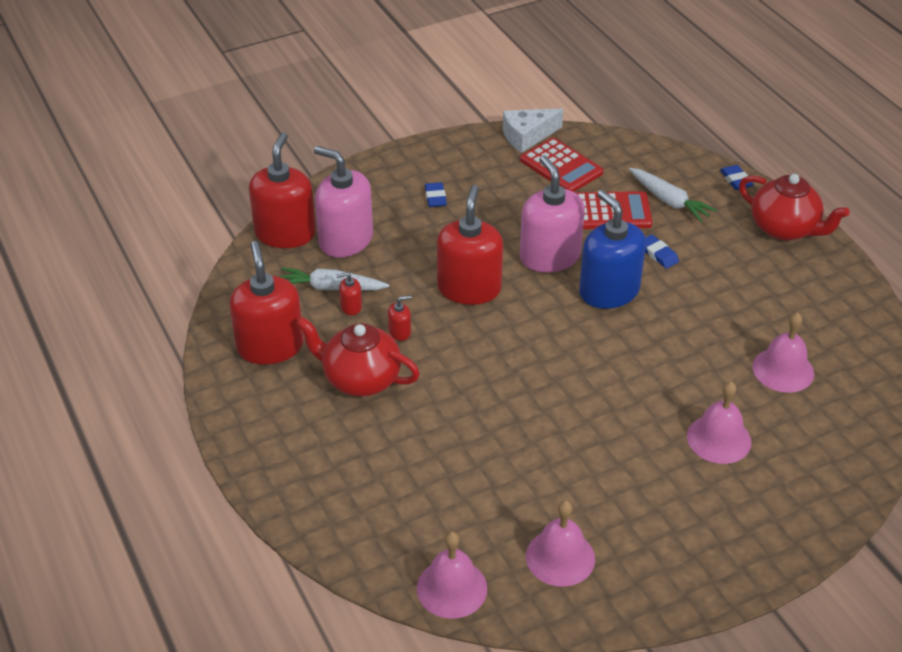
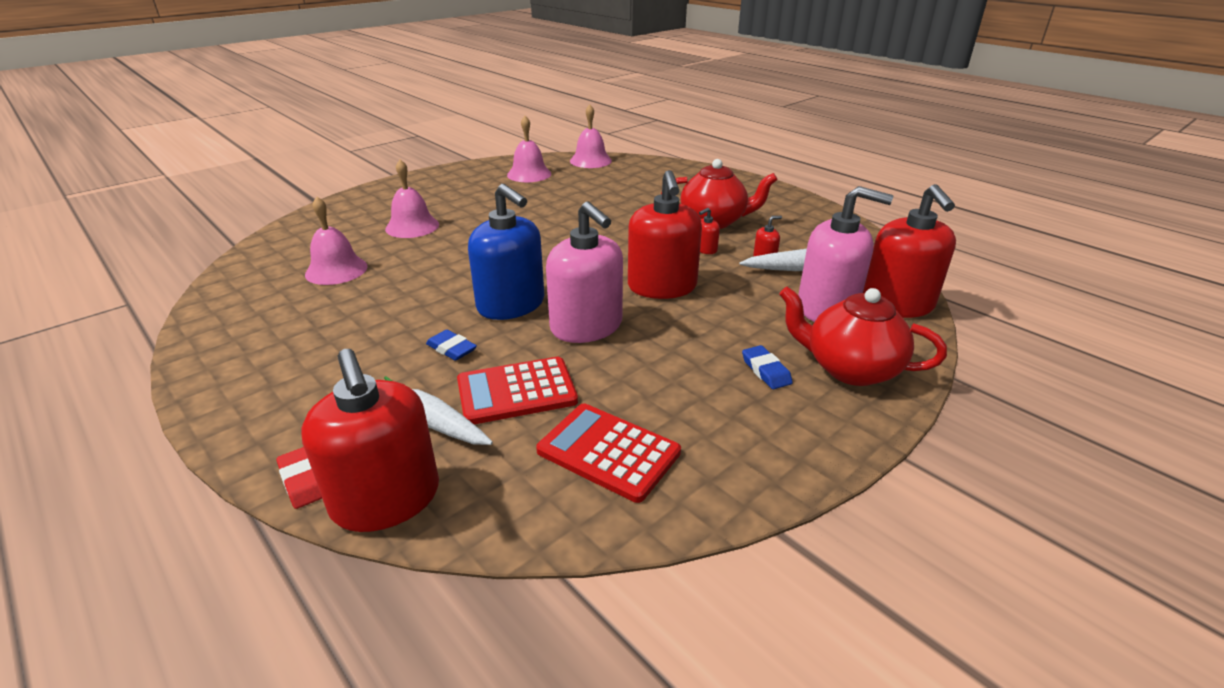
camera: 165 degrees right, 10 degrees down
red soap dispenser [230,241,304,364] -> red soap dispenser moved to [301,349,439,532]
white cheese [503,108,563,153] -> none
blue eraser [720,165,754,190] -> red eraser [276,447,322,509]
red teapot [739,174,850,241] -> red teapot moved to [779,287,947,386]

